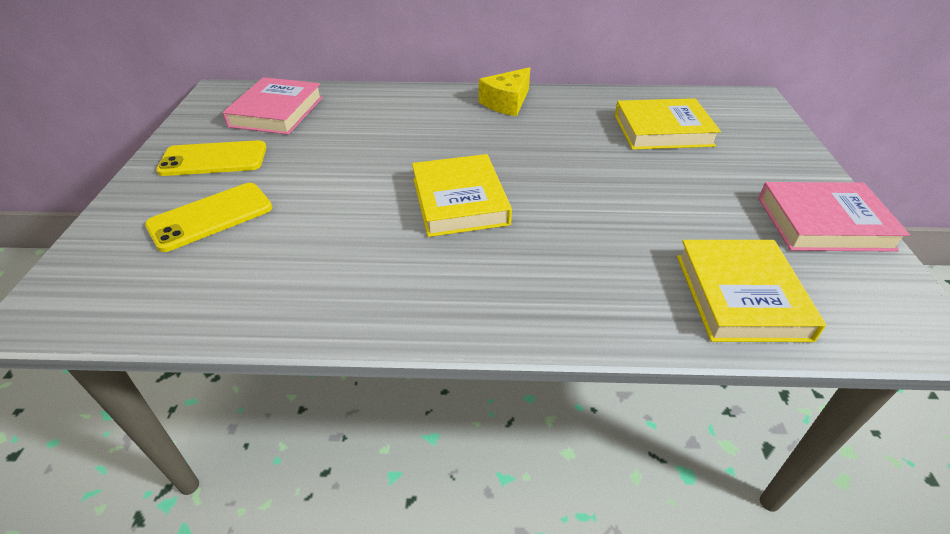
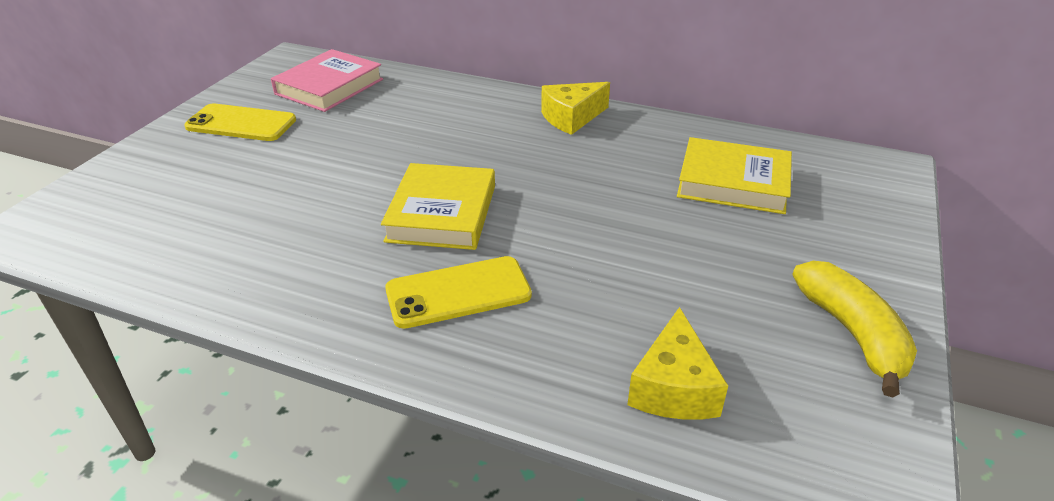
camera: 20 degrees right, 5 degrees down
yellow phone [145,183,272,252] -> yellow phone moved to [385,256,532,329]
yellow book [677,240,826,342] -> yellow cheese [627,307,728,420]
pink book [758,182,910,252] -> yellow banana [792,261,917,397]

